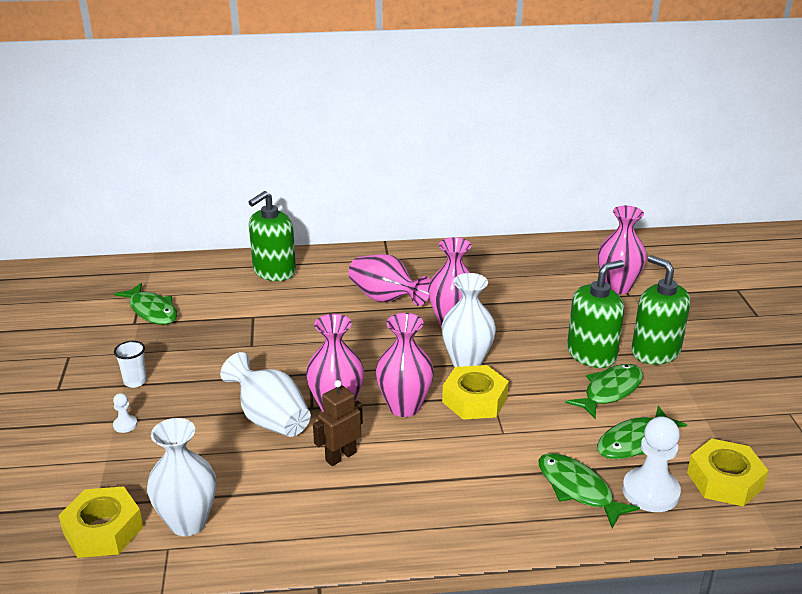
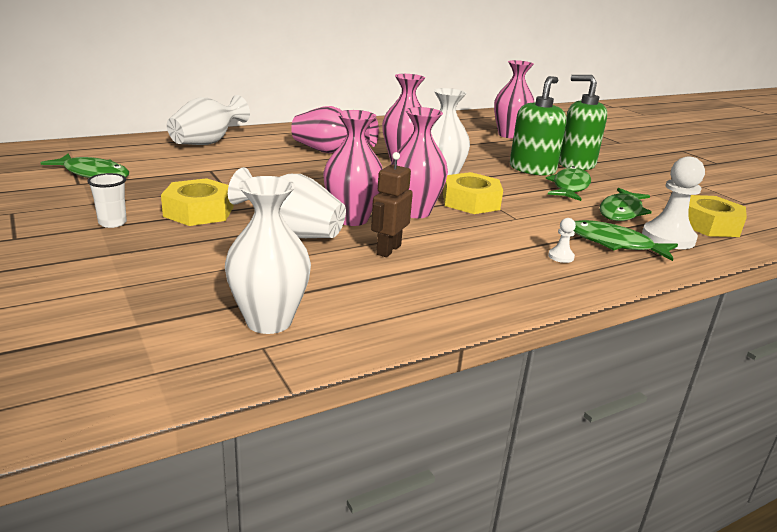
camera: 25 degrees left, 5 degrees down
yellow nut [58,486,143,558] -> yellow nut moved to [161,178,234,226]
white pawn [113,393,137,433] -> white pawn moved to [548,218,576,263]
green soap dispenser [249,191,296,281] -> white vase [167,95,250,145]

